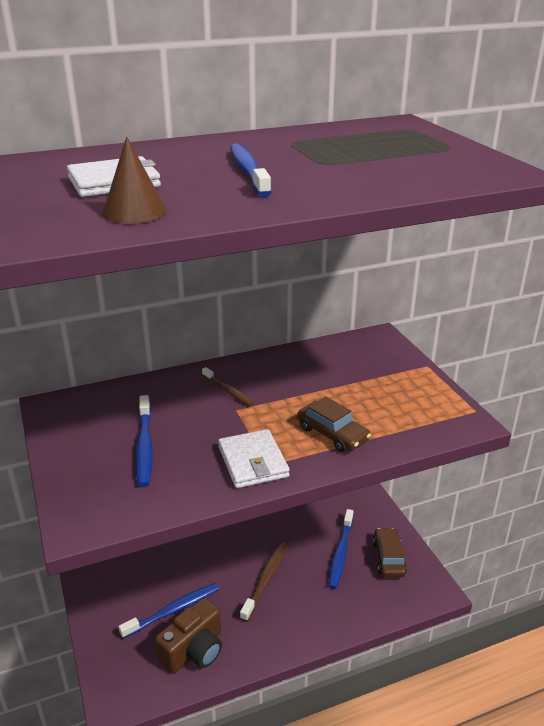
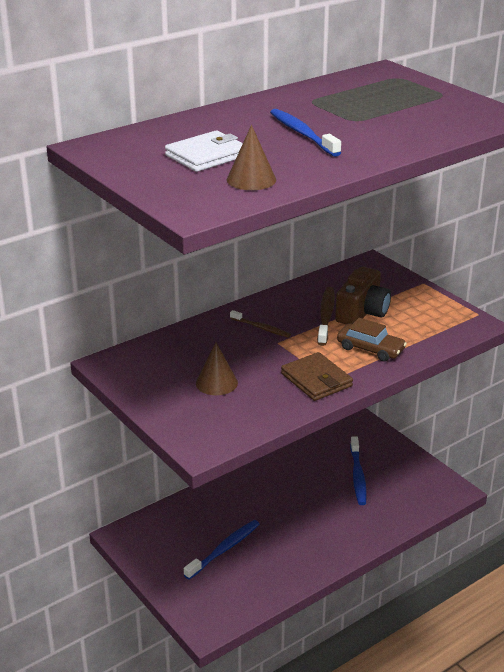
camera: 15 degrees left, 0 degrees up
blue toothbrush [135,395,153,487] -> brown cone [196,342,238,395]
brown camera [155,598,222,673] -> brown camera moved to [335,267,391,325]
white wallet [218,429,290,488] -> brown wallet [281,352,353,401]
brown toothbrush [240,542,287,622] -> brown toothbrush moved to [317,287,335,346]
brown car [373,528,407,577] -> none

